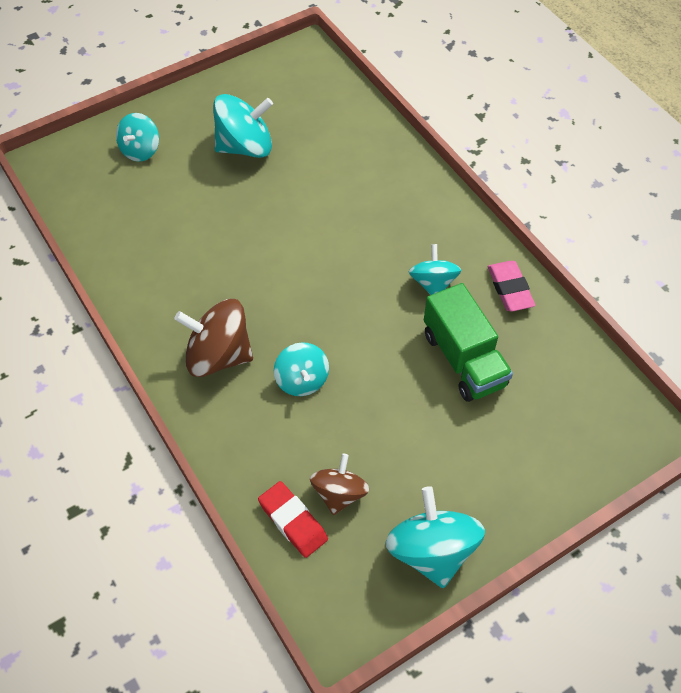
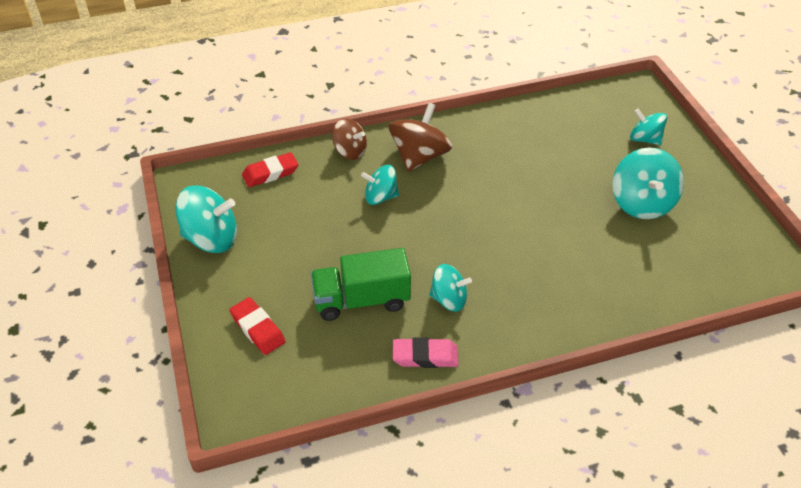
camera: 105 degrees right, 10 degrees down
brown spinning top [310,454,369,515] -> brown spinning top moved to [332,119,367,160]
none -> red eraser [229,297,286,355]

